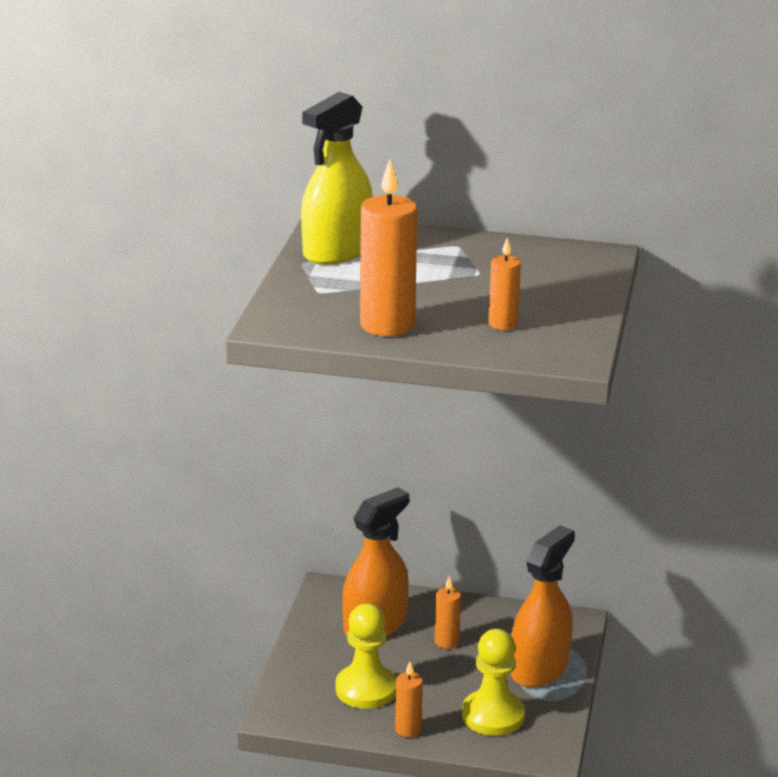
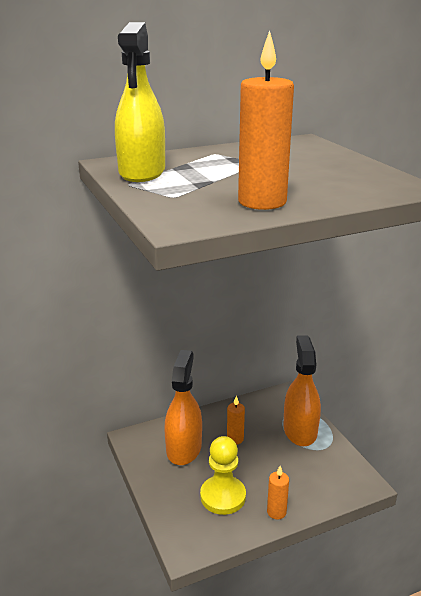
camera: 35 degrees left, 0 degrees up
yellow pawn [462,629,525,736] -> none
orange candle [488,238,521,330] -> none

